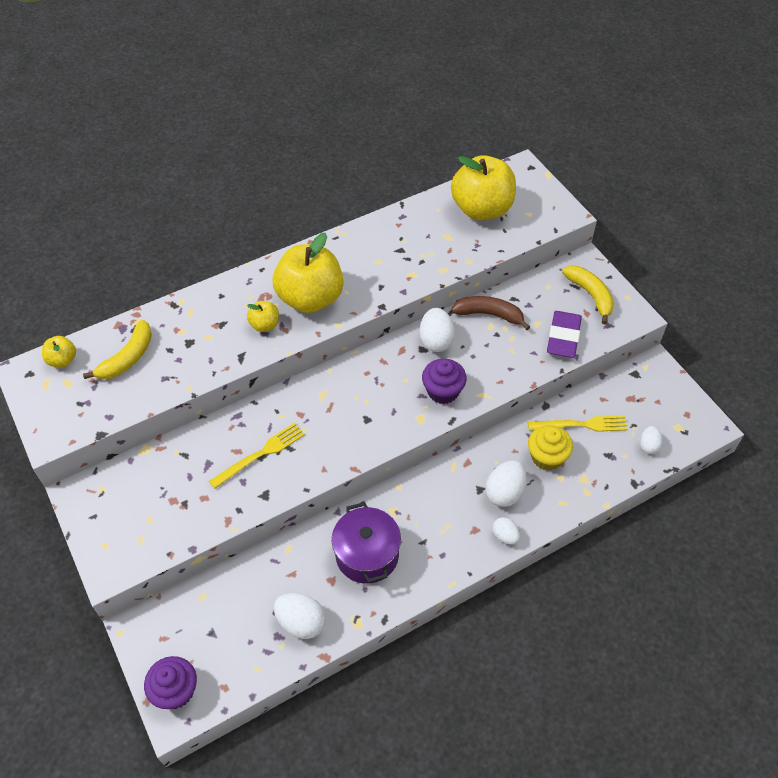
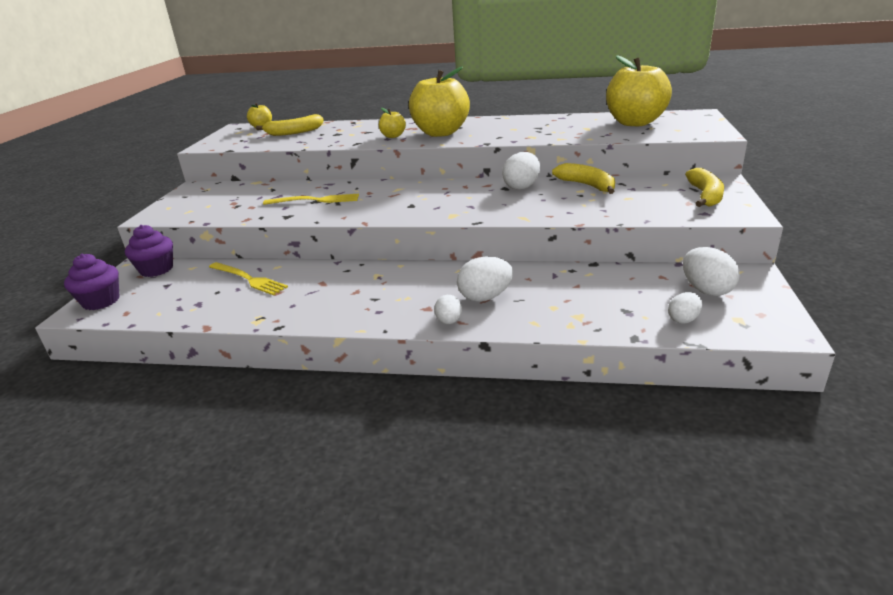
camera: 40 degrees right, 25 degrees down
white egg [274,593,326,639] -> white egg moved to [683,247,740,296]
purple pot [332,502,401,584] -> none
purple cupcake [422,359,467,404] -> purple cupcake moved to [125,225,173,277]
brown banana [451,296,530,330] -> yellow banana [552,163,615,194]
yellow fork [528,415,628,432] -> yellow fork moved to [209,262,288,295]
yellow cupcake [528,425,573,471] -> none
purple eraser [547,311,582,358] -> none

